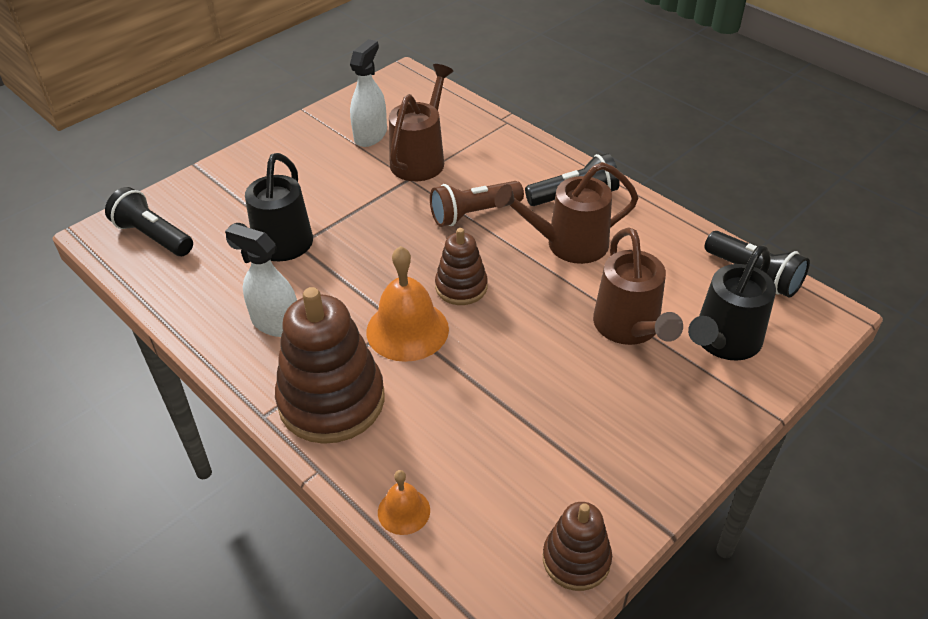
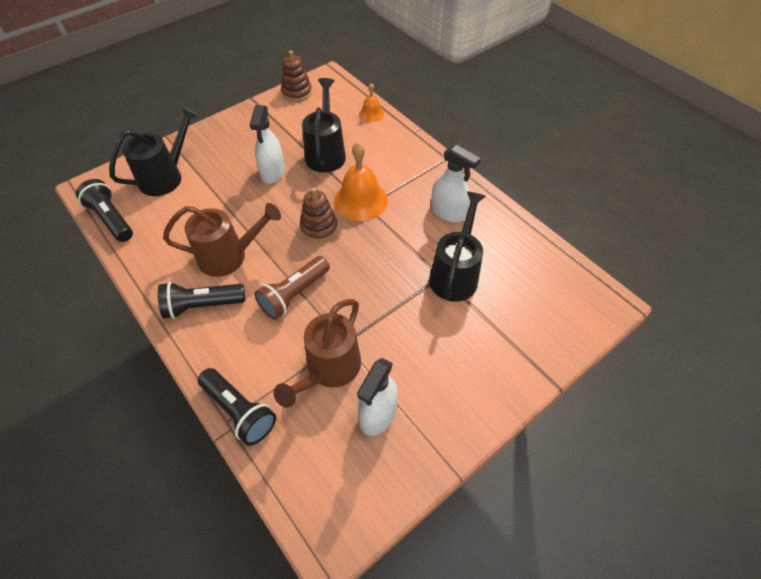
camera: 175 degrees left, 10 degrees up
black flashlight [105,187,193,256] -> black flashlight moved to [198,368,276,446]
brown stacking toy [275,287,385,444] -> none
brown flashlight [430,181,524,227] -> brown flashlight turned 150 degrees clockwise [254,256,330,319]
brown watering can [593,227,683,345] -> none
none -> white spray bottle [250,105,285,184]
none -> black watering can [302,78,346,173]

